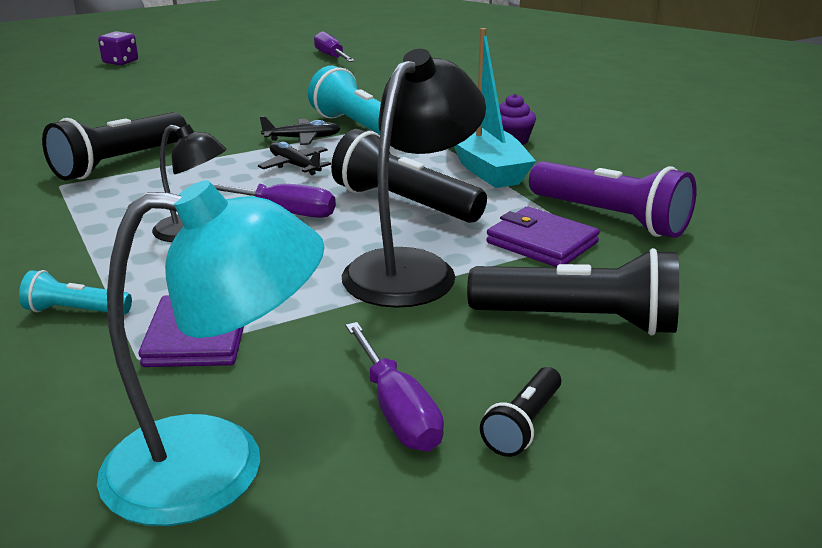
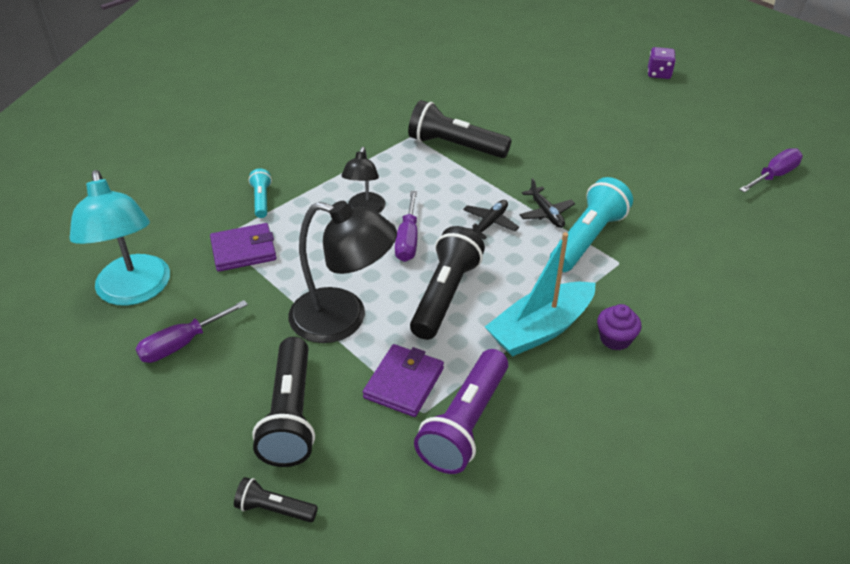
camera: 75 degrees right, 15 degrees up
black flashlight [480,367,561,457] -> black flashlight moved to [234,477,318,522]

